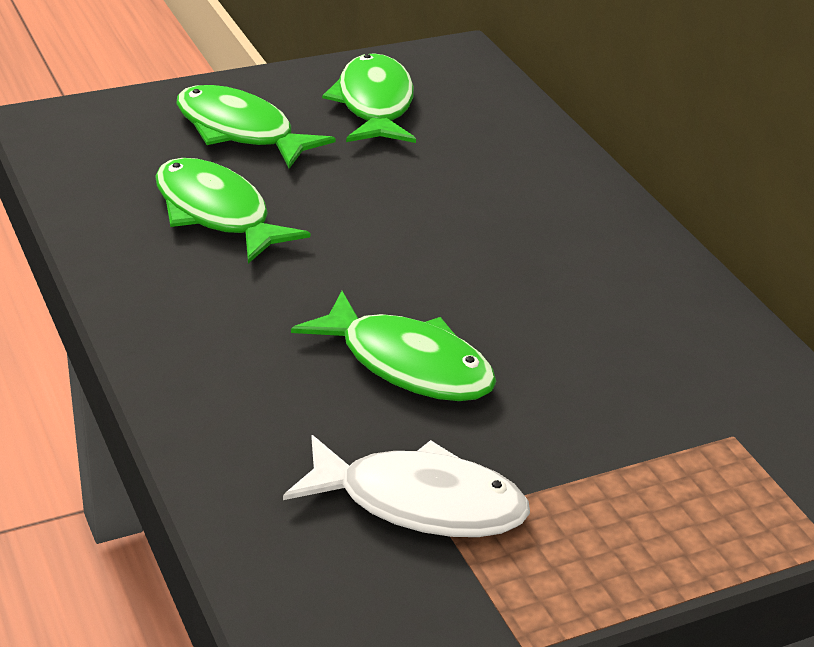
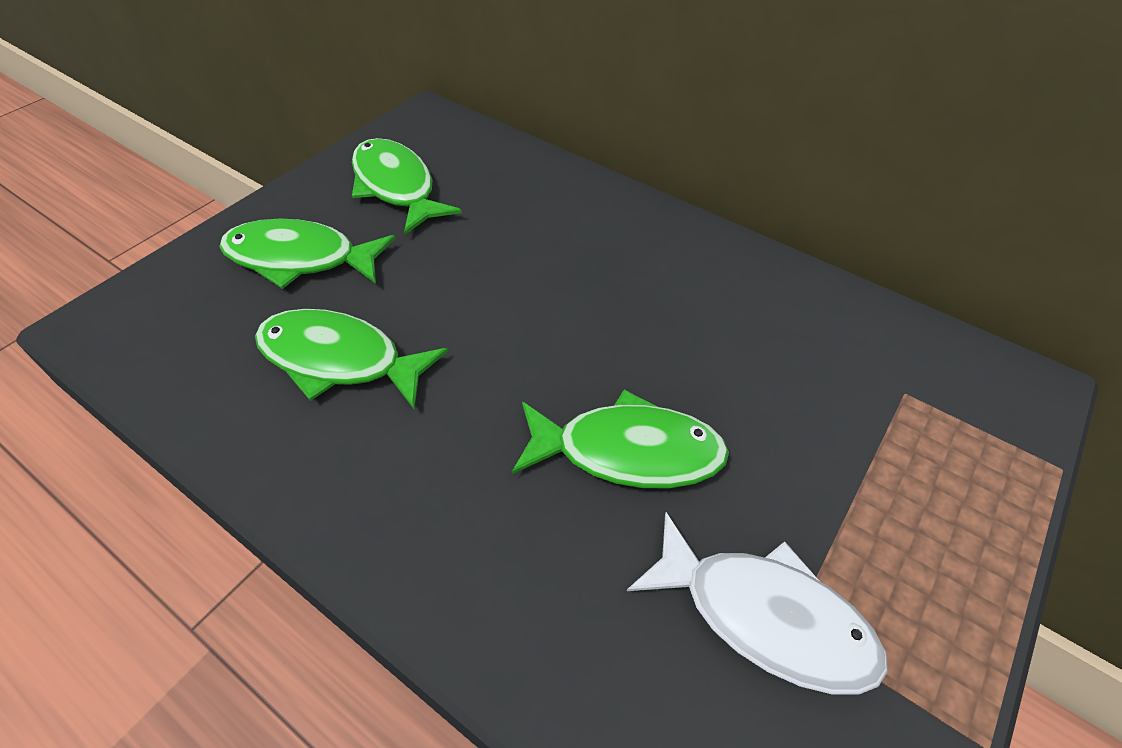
camera: 30 degrees left, 15 degrees up
white fish [283,435,530,537] -> white fish turned 45 degrees clockwise [627,512,888,695]

